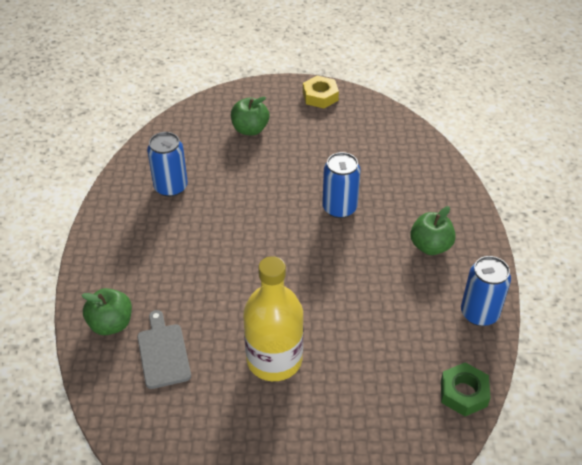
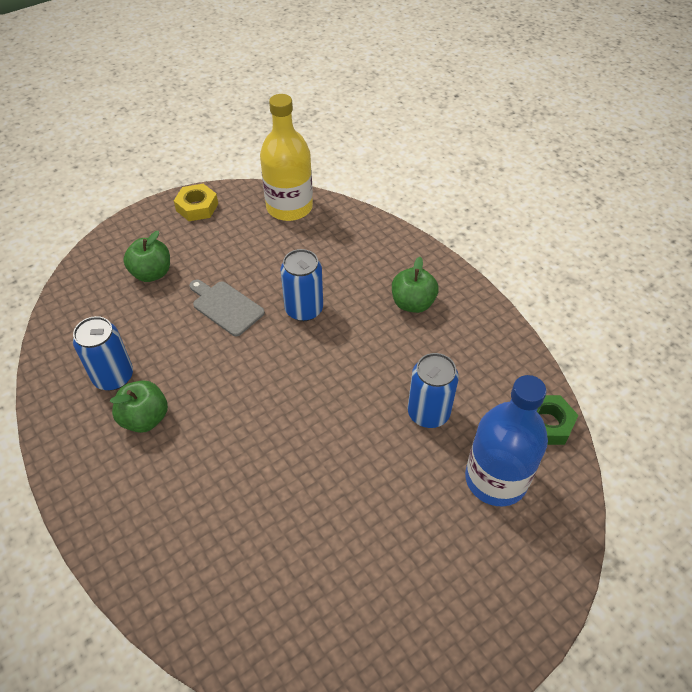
camera: 35 degrees left, 5 degrees up
green apple [81,288,132,335] -> green apple moved to [110,380,168,433]
grey cutting board [137,310,191,389] -> grey cutting board moved to [189,279,265,336]
yellow bottle [243,256,303,381] -> yellow bottle moved to [260,94,313,221]
blue can [461,256,511,326] -> blue can moved to [408,353,459,428]
none -> blue bottle [465,375,548,507]

